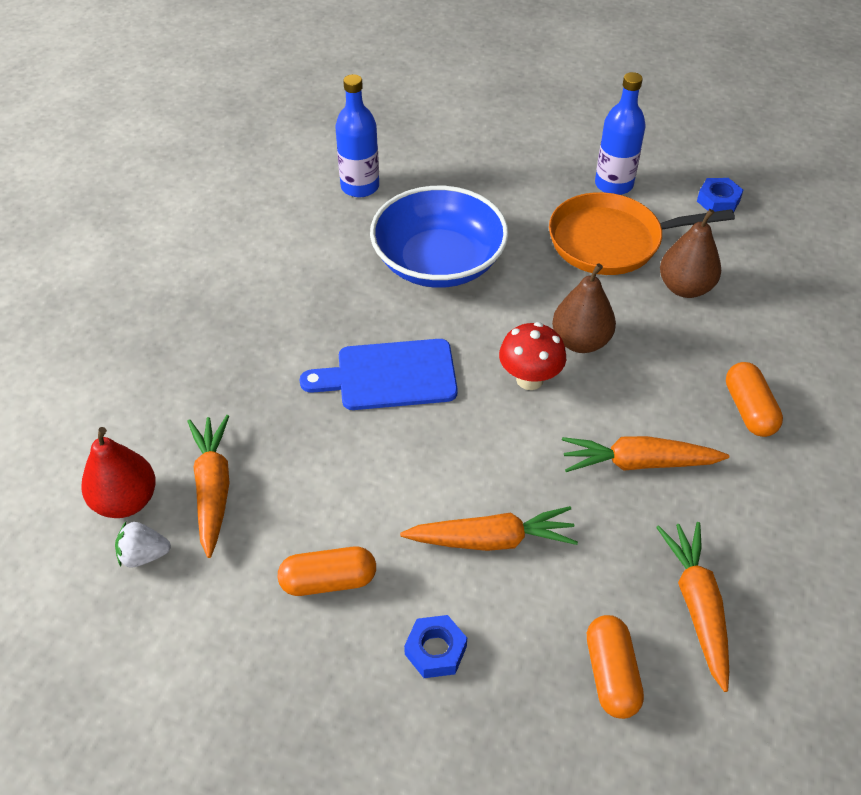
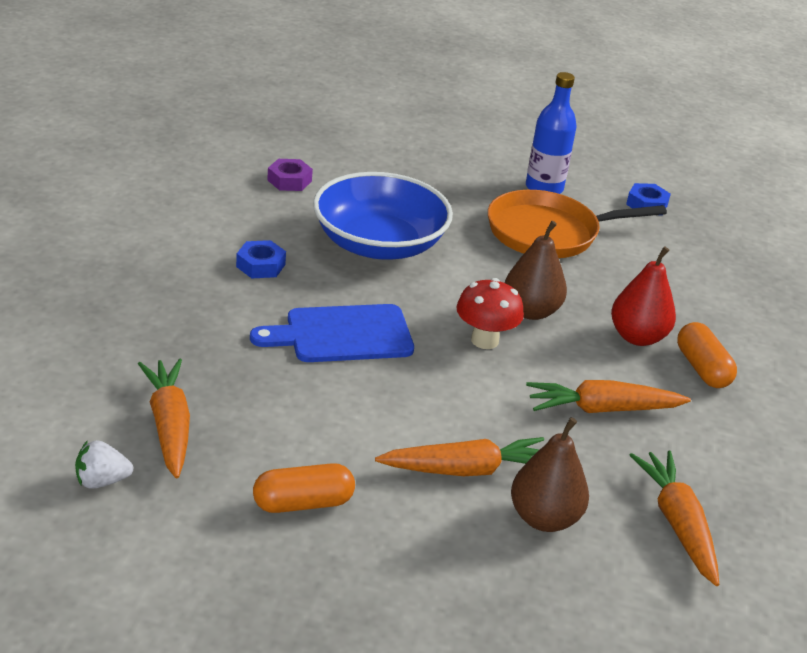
camera: 10 degrees left, 15 degrees down
red pear [81,427,156,518] -> red pear moved to [611,246,676,346]
blue bottle [335,74,379,197] -> purple nut [267,159,313,191]
blue nut [404,615,467,678] -> blue nut moved to [236,240,286,278]
orange capsule [587,615,644,719] -> none
brown pear [660,209,721,298] -> brown pear moved to [511,417,589,532]

